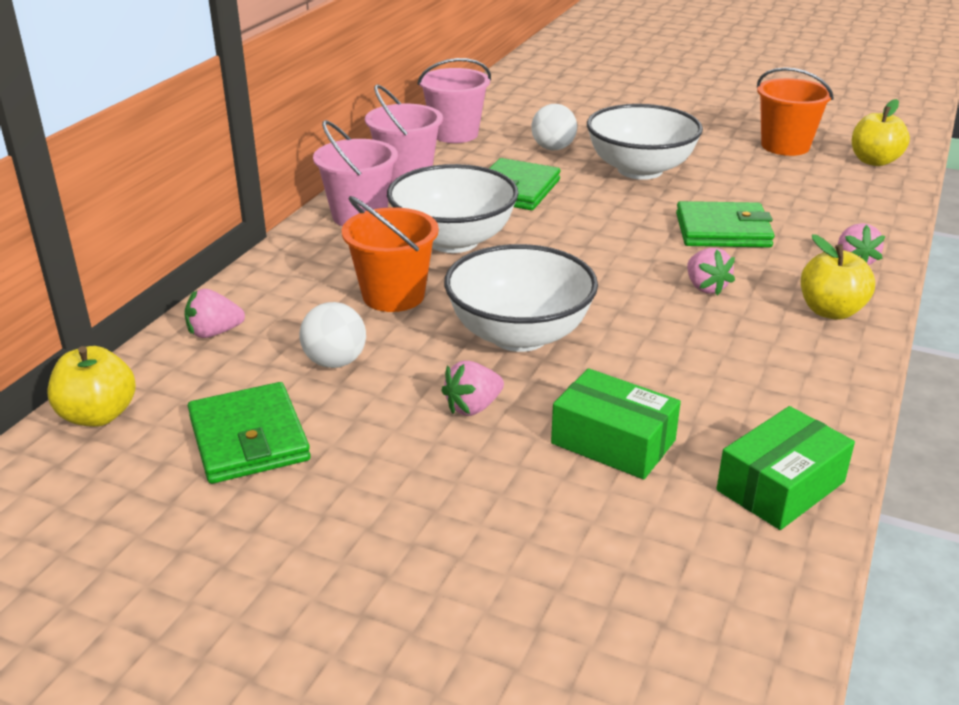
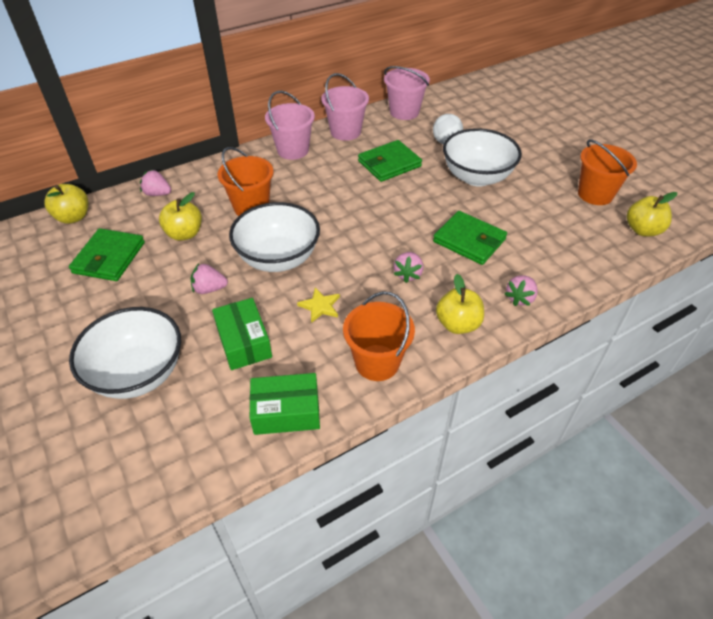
camera: 35 degrees right, 15 degrees up
white ball [300,302,366,368] -> yellow apple [159,192,202,241]
white bowl [387,164,519,253] -> white bowl moved to [69,307,181,399]
none -> yellow star [297,288,340,323]
none -> orange bucket [343,292,415,381]

